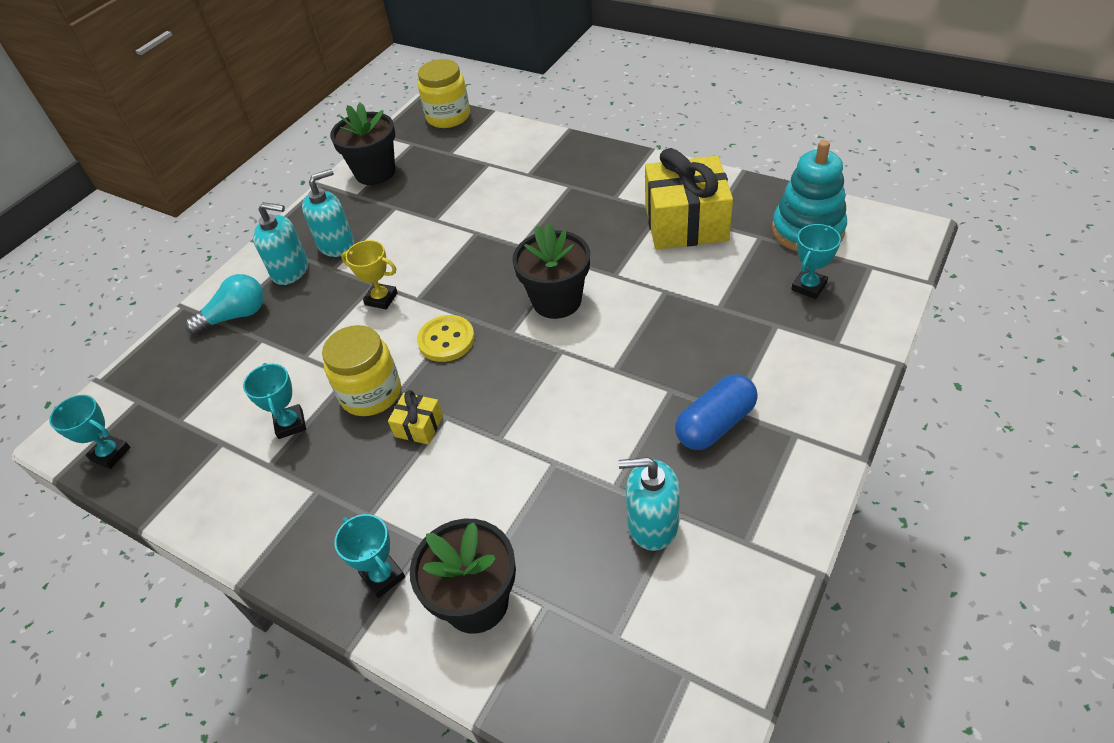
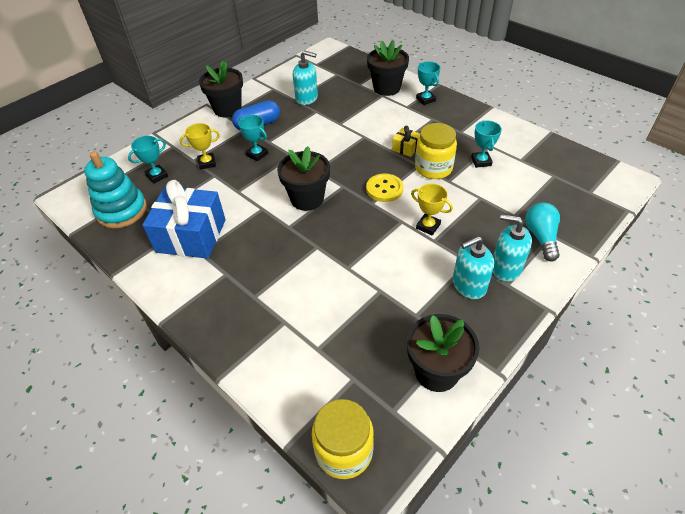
camera: 170 degrees left, 0 degrees up
turquoise trophy [49,395,130,469] -> turquoise trophy moved to [238,115,268,162]
turquoise light bulb [185,274,264,335] -> turquoise light bulb turned 105 degrees clockwise [525,202,560,262]
yellow gift [645,148,733,249] -> blue gift [142,180,226,259]
none -> yellow trophy [180,123,220,170]
none -> black flower pot [199,61,243,117]

